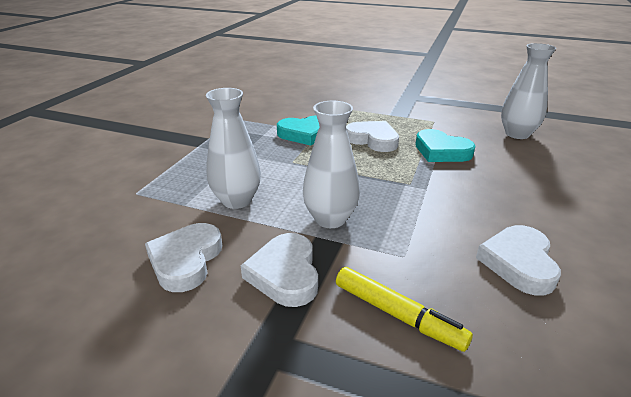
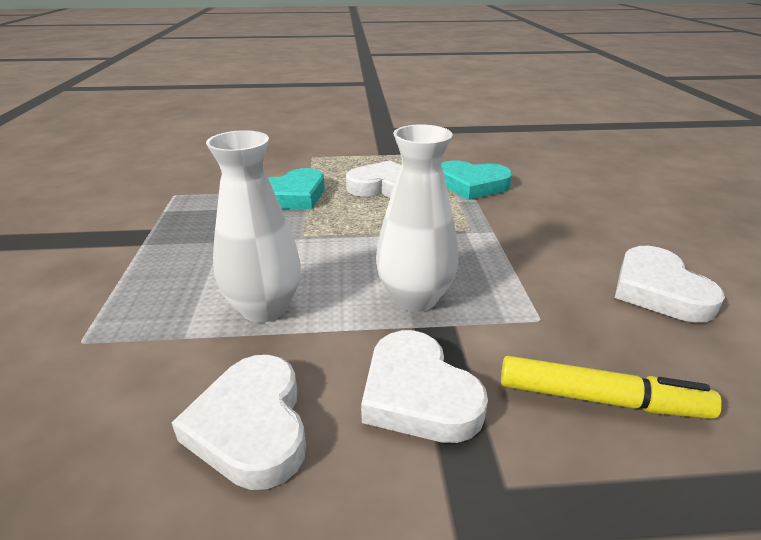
camera: 25 degrees left, 0 degrees up
white vase [501,43,556,139] -> none

